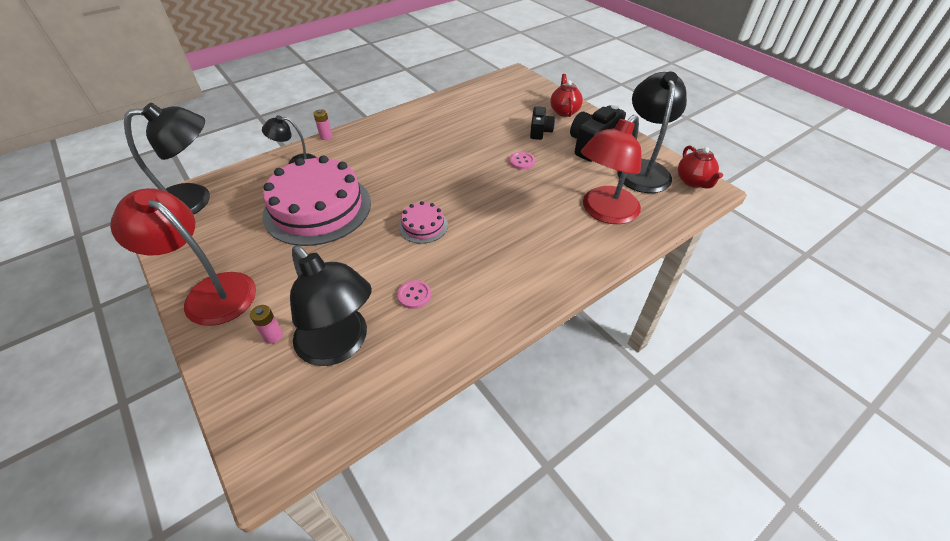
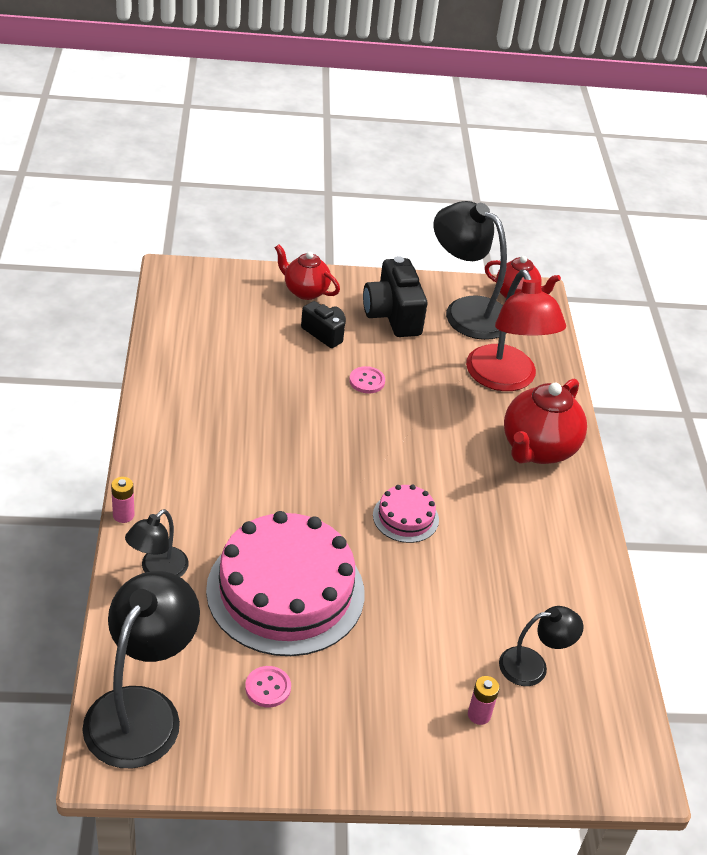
camera: 60 degrees left, 5 degrees down
red lamp [110,188,256,326] -> none
black lamp [290,245,372,366] -> black lamp [499,606,583,686], size x0.54
pink button [397,280,431,309] -> pink button moved to [245,666,291,707]
none -> red teapot [504,378,587,464]

